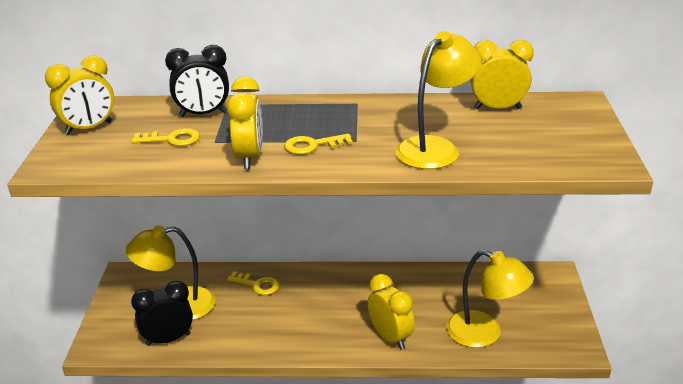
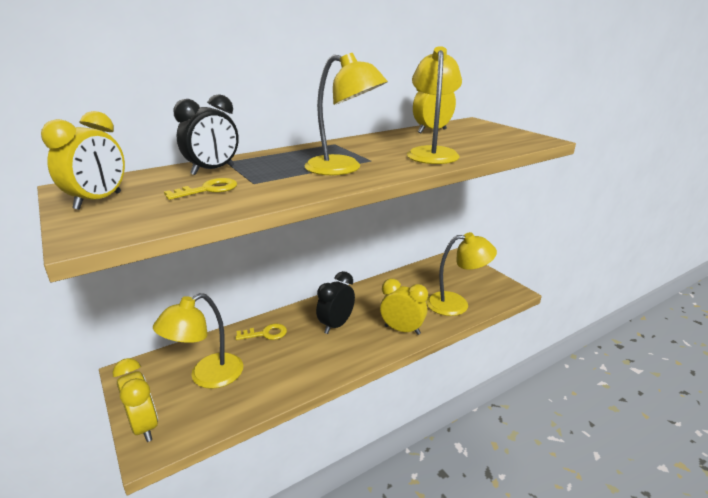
camera: 35 degrees left, 5 degrees down
black clock [131,281,193,346] -> black clock moved to [316,271,355,334]
yellow clock [227,76,263,169] -> yellow clock moved to [112,358,158,442]
yellow key [284,134,353,154] -> yellow lamp [304,53,388,175]

